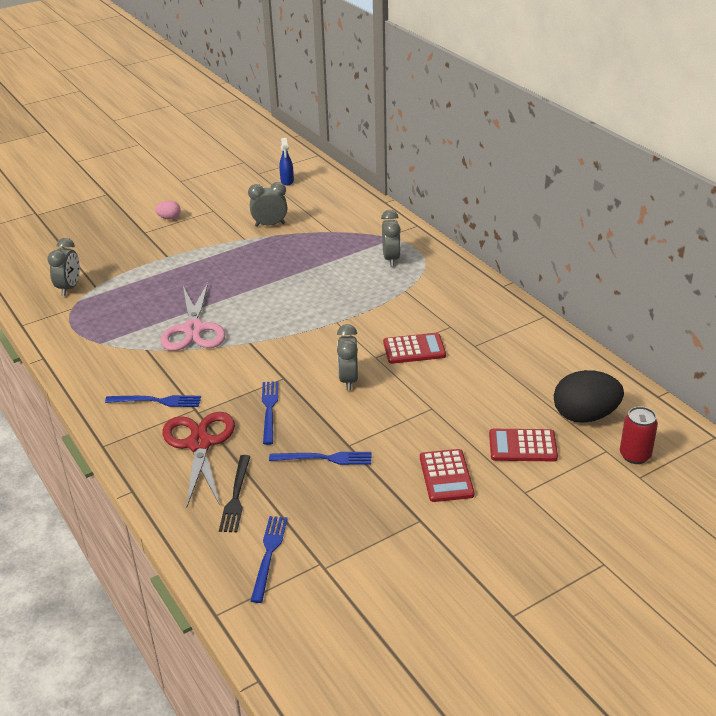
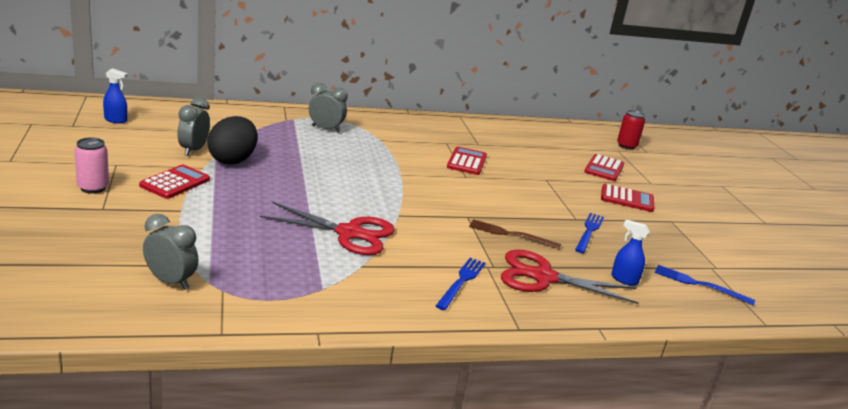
camera: 75 degrees left, 10 degrees down
pink egg [155,201,181,219] -> pink can [74,137,109,194]
pink scissors [161,283,225,351] -> red scissors [260,202,395,255]
black fork [219,455,250,532] -> blue spray bottle [611,220,650,286]
blue fork [262,381,278,445] -> brown fork [469,219,561,249]
grey clock [337,324,358,390] -> none
black egg [554,370,624,423] -> black egg moved to [208,116,257,164]
none -> red calculator [139,164,210,199]

